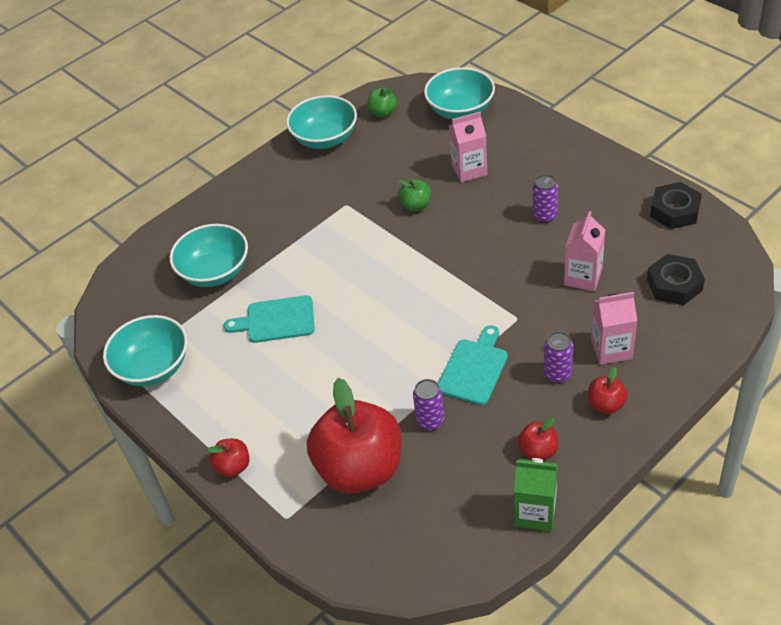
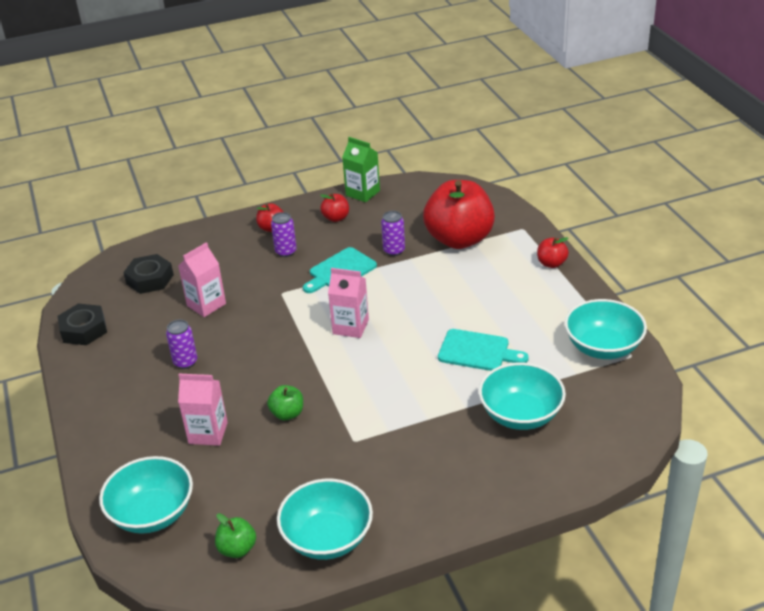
camera: 160 degrees left, 10 degrees down
pink carton [591,292,637,365] -> pink carton moved to [328,268,369,338]

